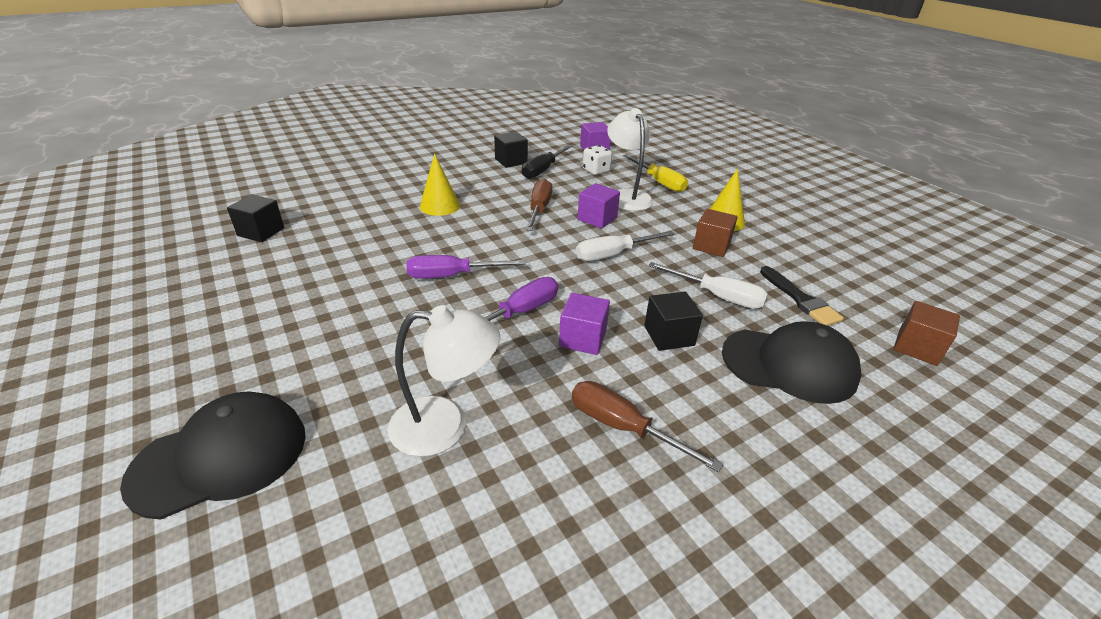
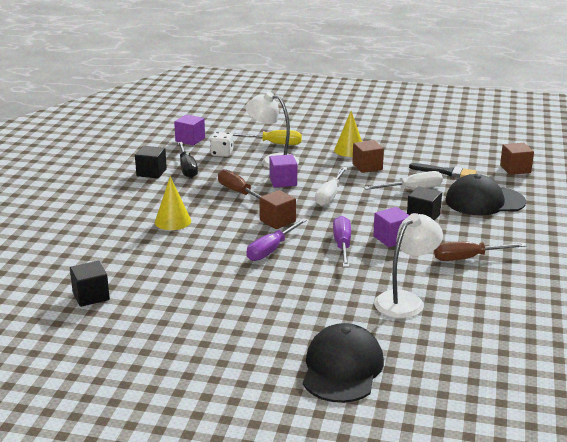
camera: 45 degrees left, 10 degrees down
black cap [722,321,862,404] -> black cap turned 150 degrees counterclockwise [445,174,526,215]
none -> brown cube [259,190,296,229]

